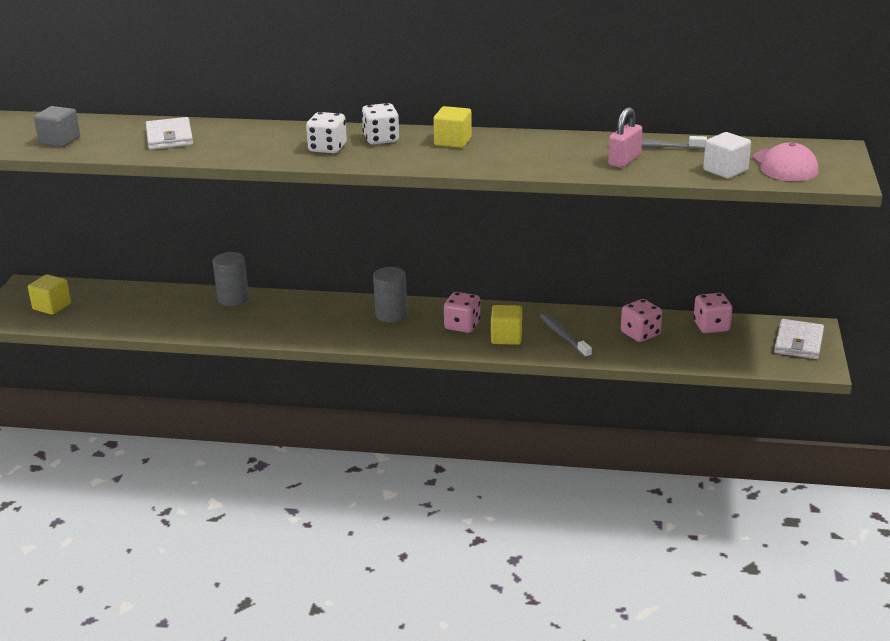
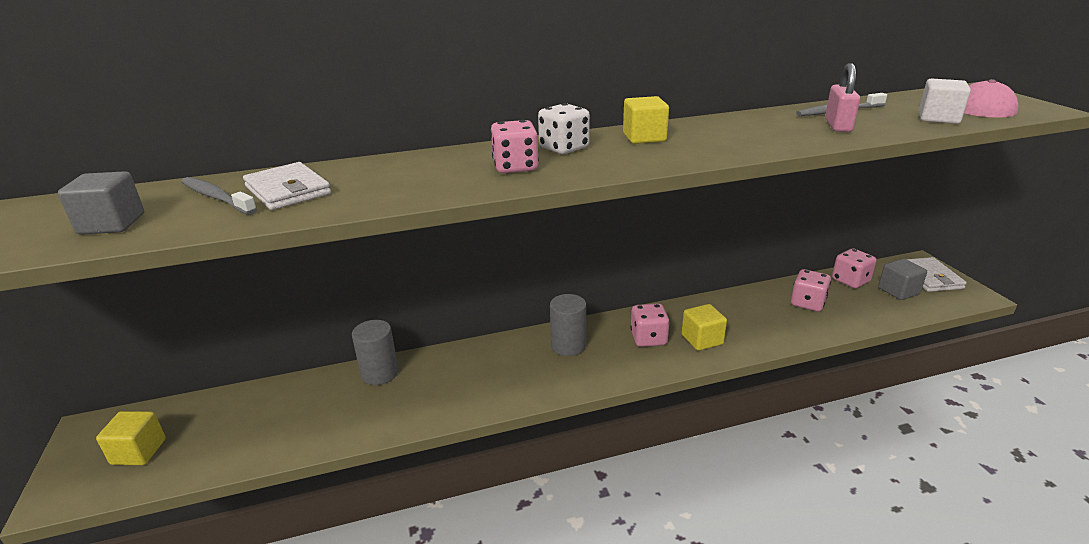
camera: 25 degrees left, 0 degrees up
white dice [306,112,347,153] -> pink dice [490,120,539,173]
grey toothbrush [540,313,592,358] -> grey toothbrush moved to [181,177,257,215]
none -> grey cube [878,259,927,300]

